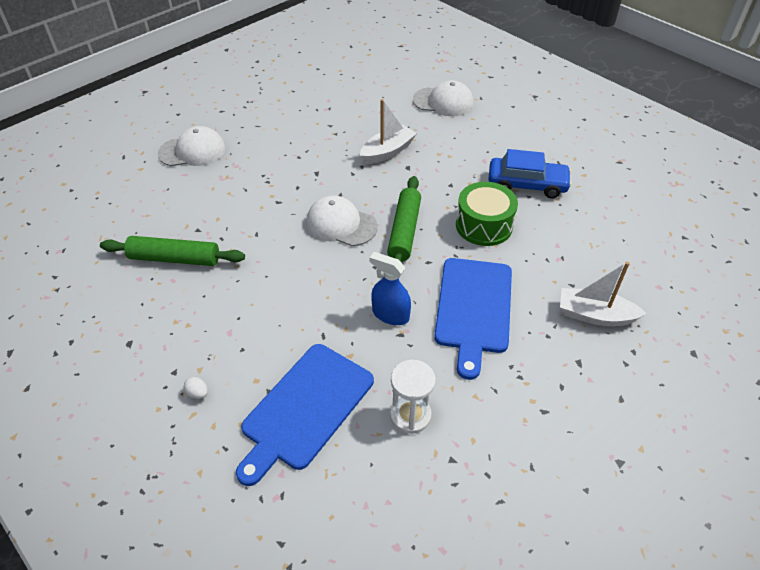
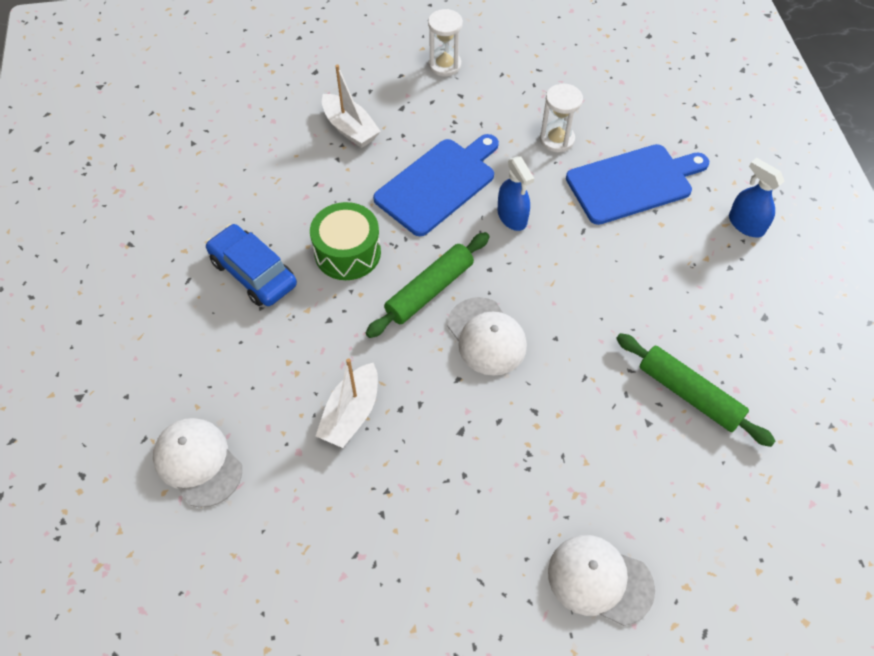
camera: 145 degrees left, 10 degrees up
white egg [184,377,208,399] -> none
white boat [360,99,417,164] -> white boat turned 60 degrees counterclockwise [316,358,378,448]
none -> white hourglass [428,9,463,77]
none -> blue spray bottle [729,158,785,237]

